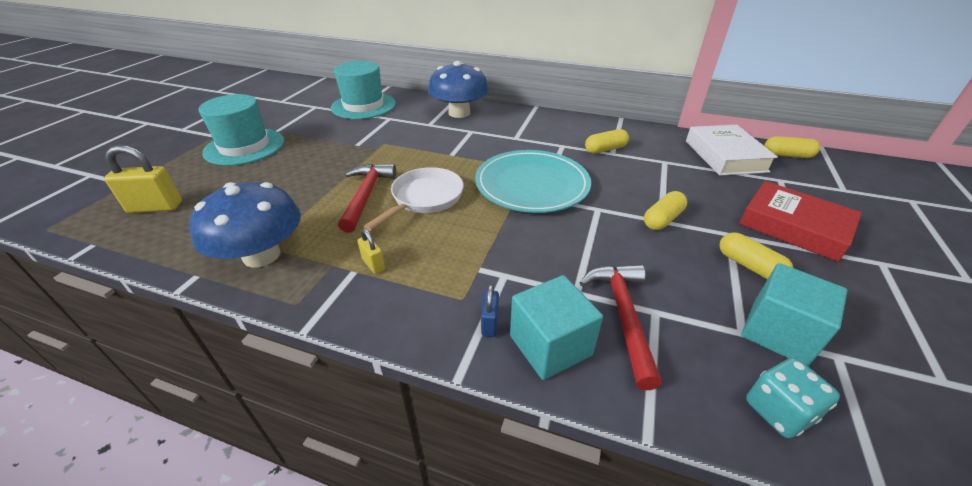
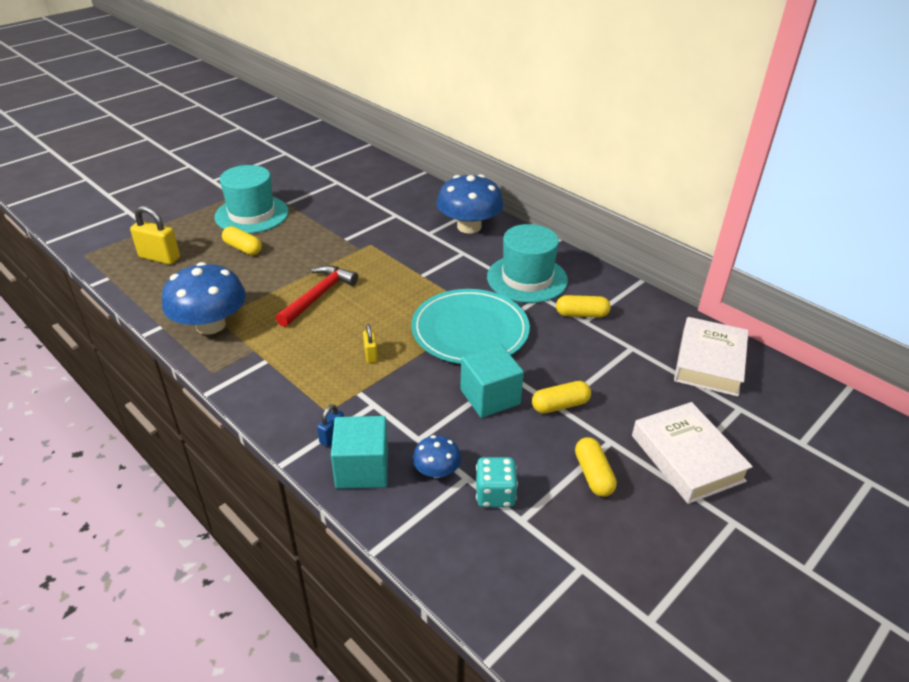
camera: 25 degrees right, 0 degrees up
turquoise hat [331,61,396,119] -> turquoise hat moved to [487,224,568,303]
yellow padlock [357,229,385,274] -> yellow padlock moved to [363,324,378,363]
white pan [364,167,464,231] -> none
red hammer [580,264,662,390] -> blue mushroom [413,435,461,478]
red book [739,181,862,262] -> white book [632,402,753,504]
turquoise cube [741,263,848,366] -> turquoise cube moved to [460,344,524,418]
turquoise dice [746,358,840,438] -> turquoise dice moved to [476,457,518,507]
yellow capsule [764,136,820,158] -> yellow capsule moved to [222,226,262,255]

